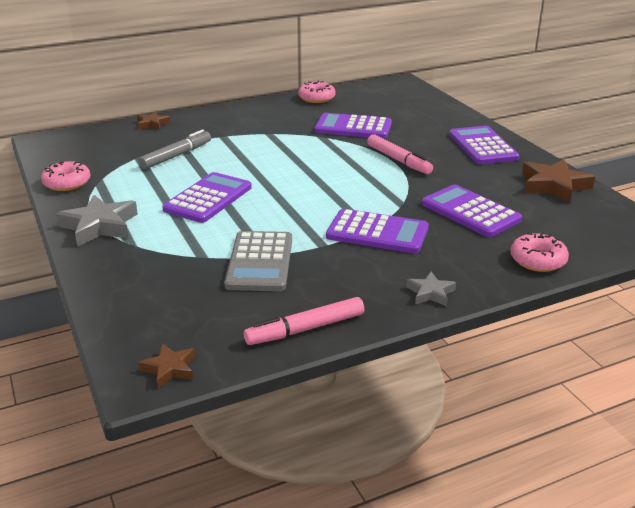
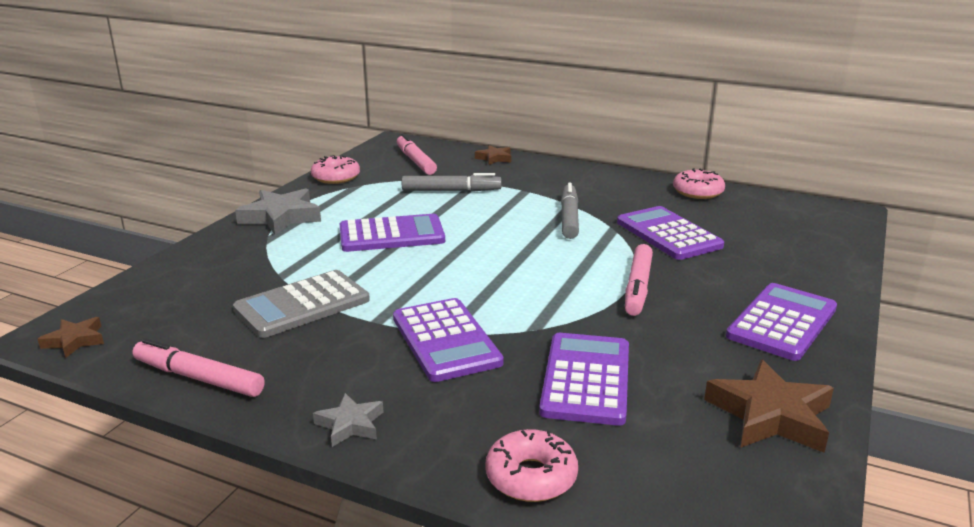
camera: 50 degrees right, 5 degrees down
none -> pink marker [397,134,437,175]
none -> grey marker [561,183,579,239]

